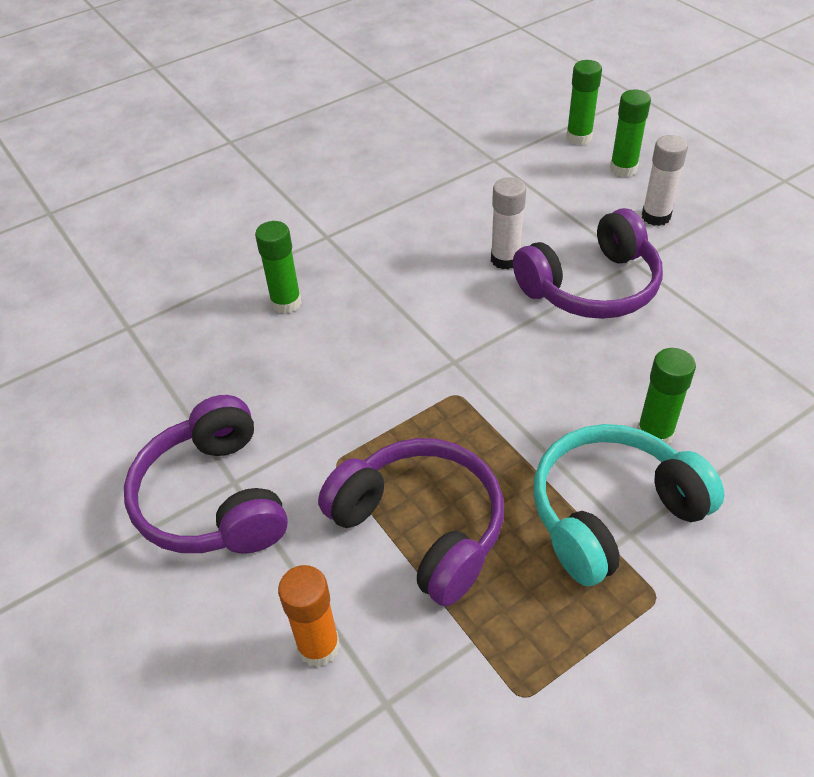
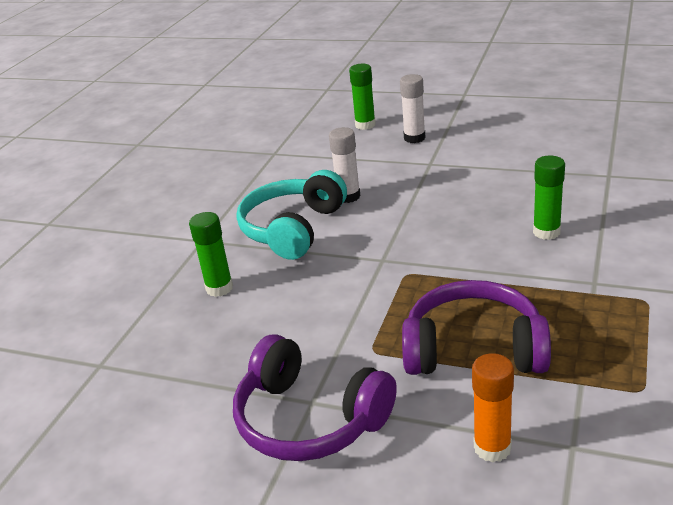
camera: 35 degrees left, 15 degrees down
purple headphones [513,208,663,319] -> none
turquoise headphones [534,424,724,586] -> turquoise headphones moved to [237,170,347,260]
green glue stick [566,60,602,145] -> none

